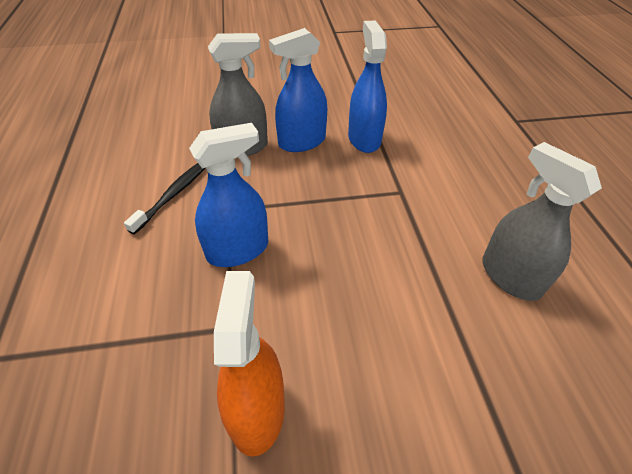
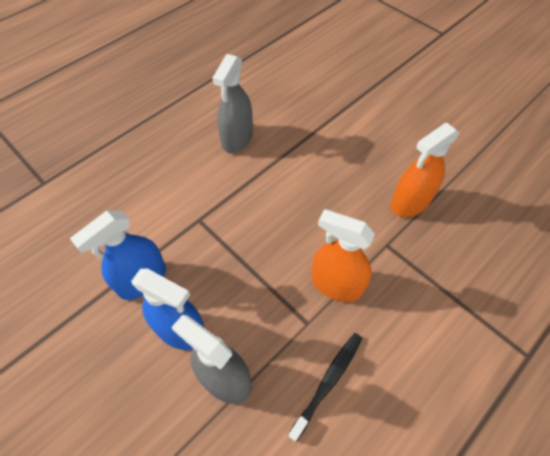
camera: 125 degrees left, 10 degrees up
black toothbrush [124,163,205,234] -> black toothbrush turned 135 degrees clockwise [288,333,362,442]
blue spray bottle [189,123,268,267] -> orange spray bottle [312,209,375,302]

